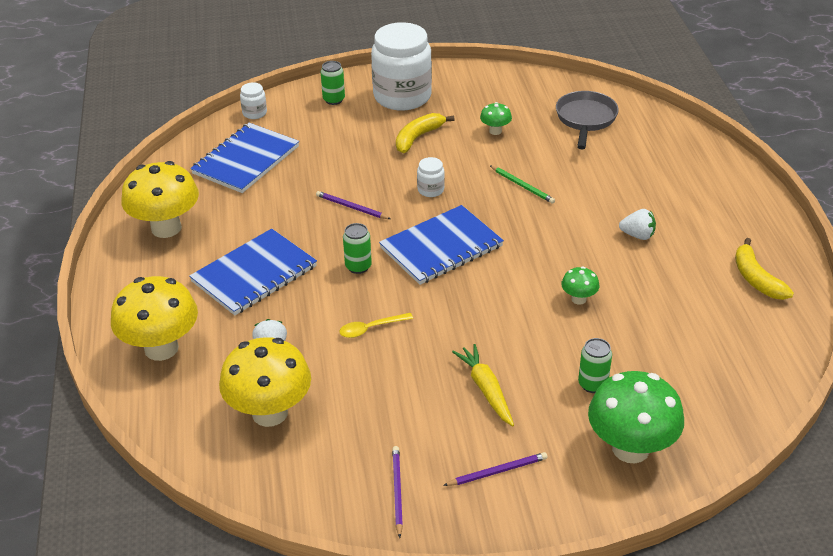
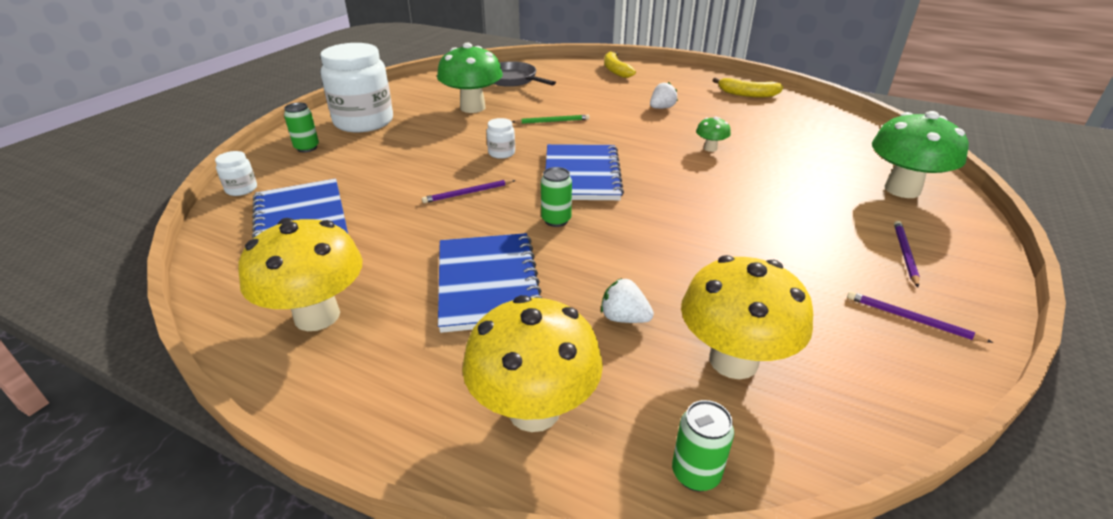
camera: 55 degrees left, 5 degrees down
yellow spoon [339,313,413,338] -> none
yellow banana [396,113,455,153] -> yellow banana moved to [604,52,636,78]
yellow carrot [452,344,514,427] -> none
green mushroom [480,102,512,135] -> green mushroom [437,43,503,113], size x2.16
green can [578,338,612,393] -> green can moved to [672,400,734,492]

